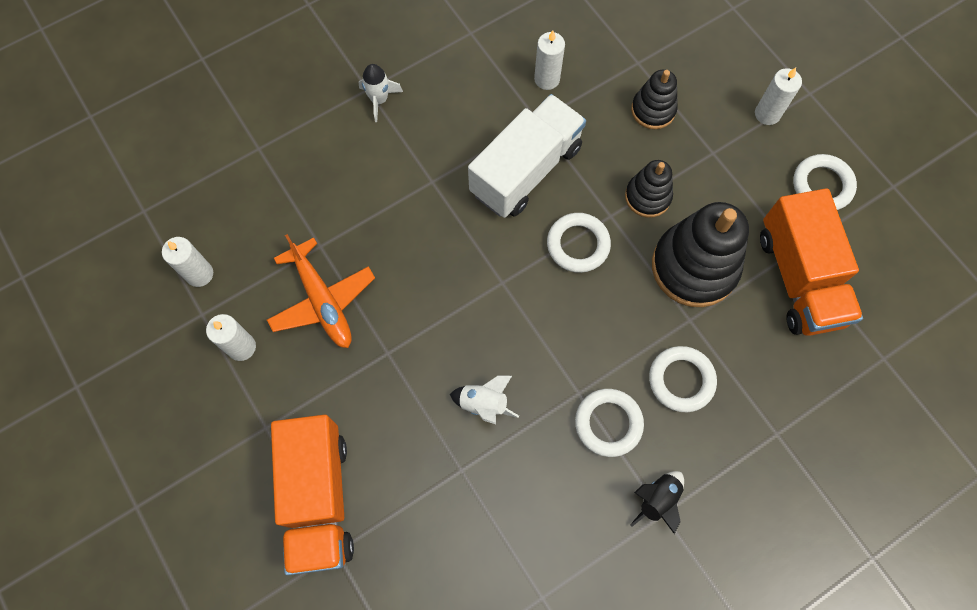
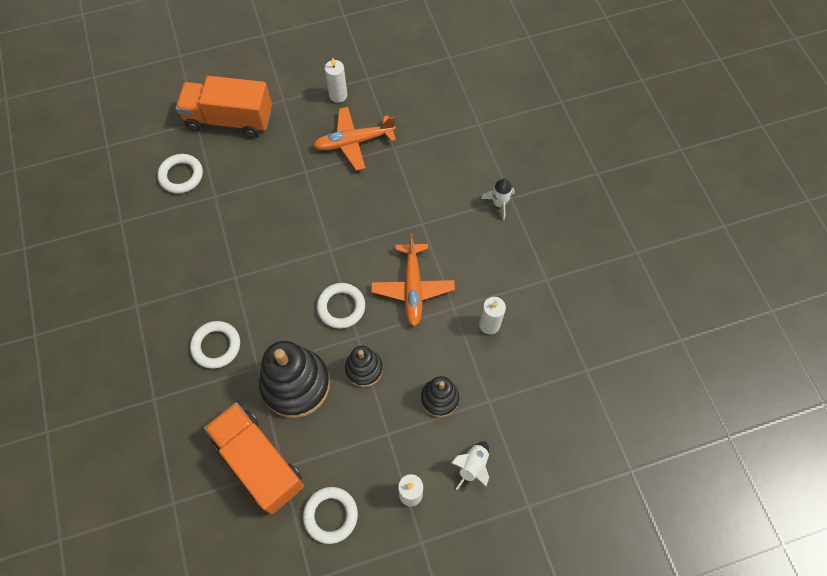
camera: 105 degrees right, 5 degrees down
white candle [162,237,213,287] -> none
white rocket [450,375,519,424] -> white rocket moved to [451,441,489,490]
white truck [468,94,586,218] -> orange plane [371,233,455,327]
white ring [575,389,644,457] -> white ring moved to [157,154,203,194]
black rocket [630,471,684,534] -> none
orange truck [760,188,863,336] -> orange truck turned 45 degrees clockwise [204,402,304,514]

